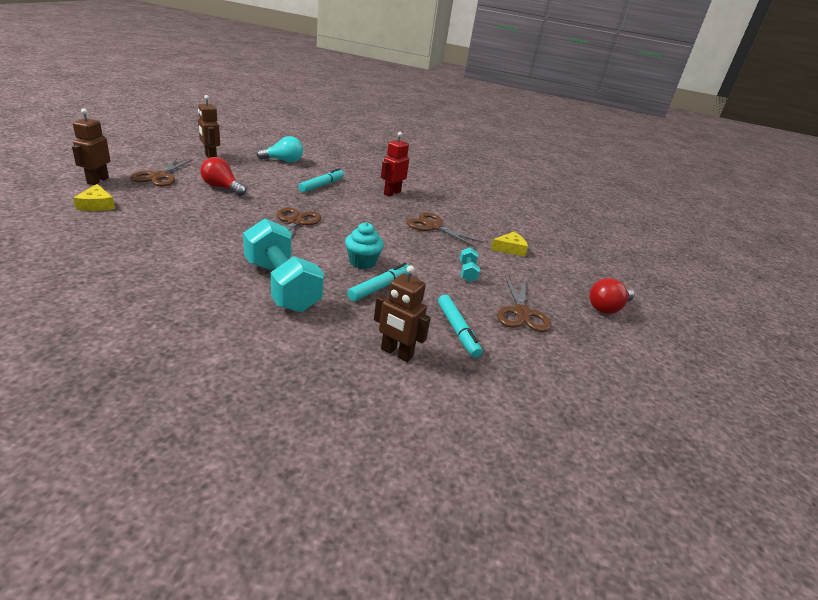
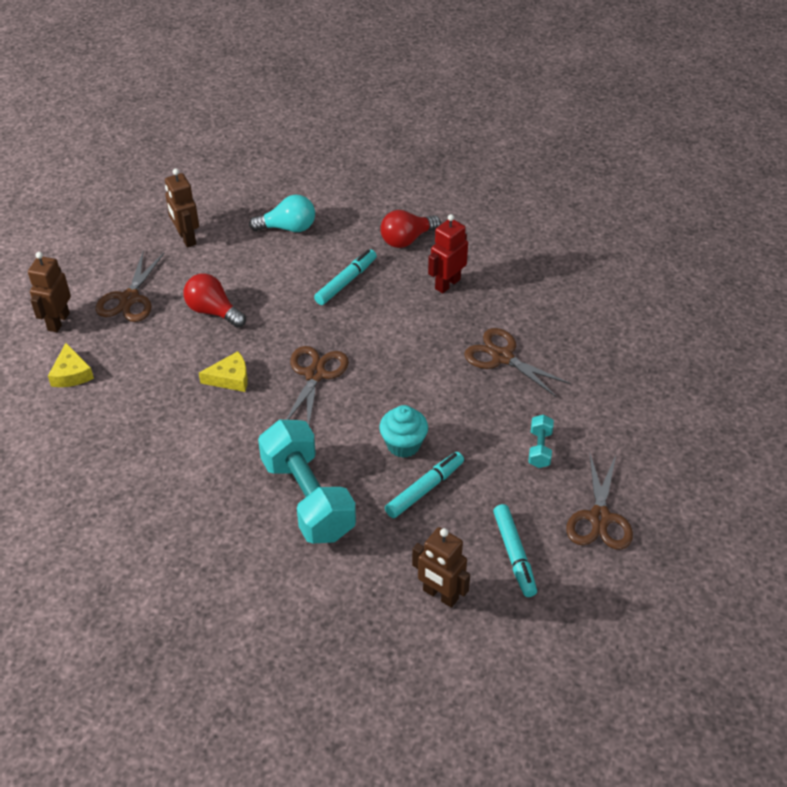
camera: 10 degrees right, 15 degrees up
yellow cheese [491,232,528,257] -> yellow cheese moved to [199,351,248,392]
red light bulb [589,278,634,314] -> red light bulb moved to [380,210,441,248]

